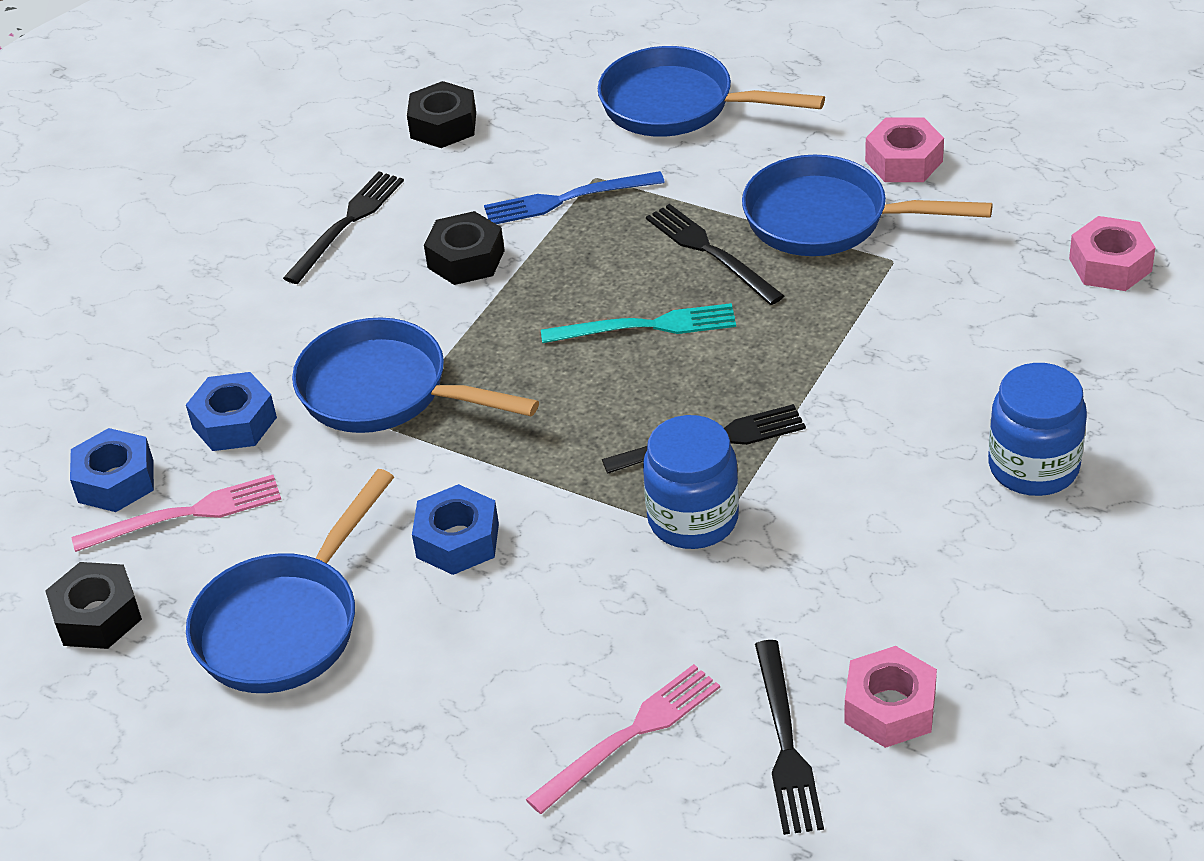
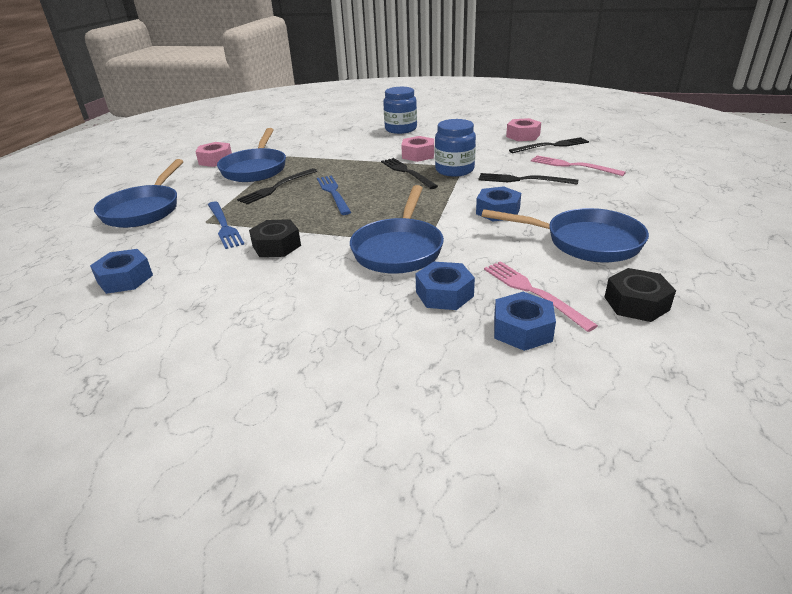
camera: 105 degrees left, 10 degrees down
black fork [283,172,404,284] -> black fork moved to [478,173,578,185]
black nut [407,81,476,148] -> blue nut [90,249,153,294]
turquoise fork [541,303,736,343] -> blue fork [317,175,351,215]
pink nut [1069,216,1156,291] -> pink nut moved to [401,136,434,162]

